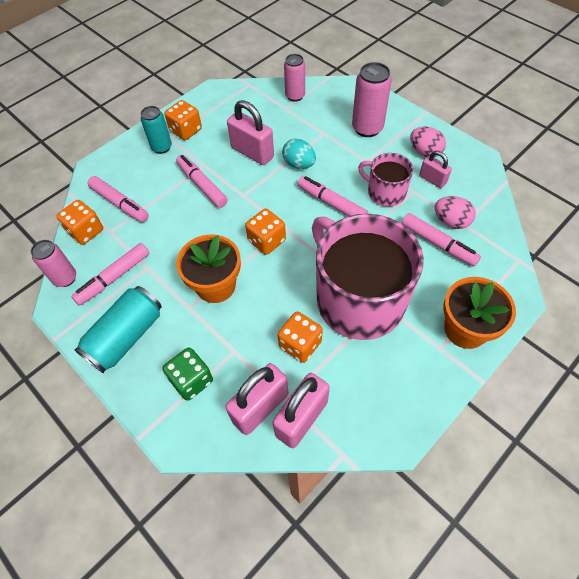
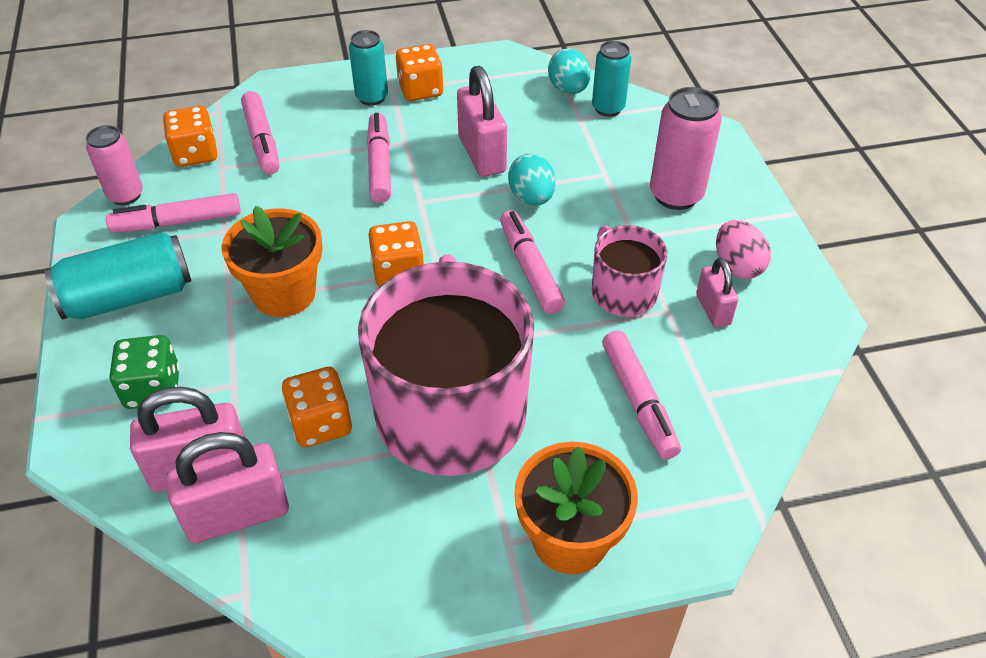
camera: 30 degrees right, 10 degrees down
pink can [284,54,305,102] -> turquoise can [592,41,632,117]
pink egg [435,196,476,229] -> none
none -> turquoise egg [548,48,591,94]

